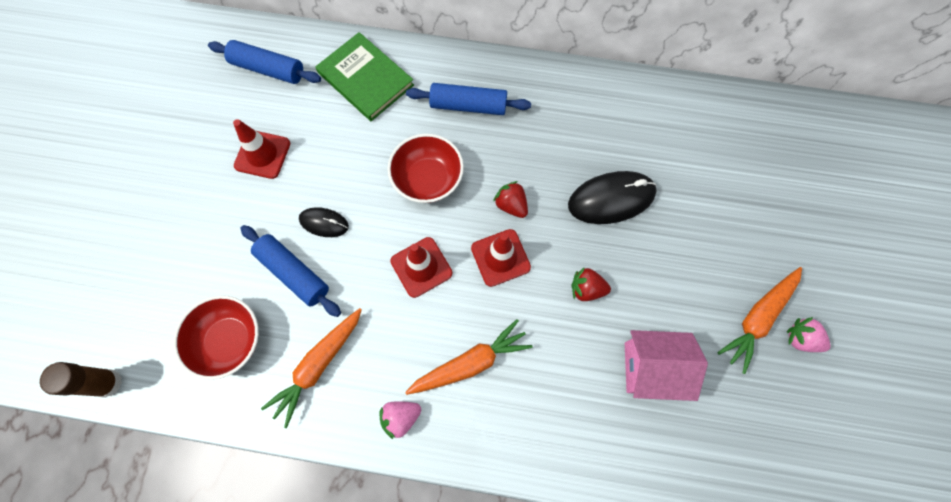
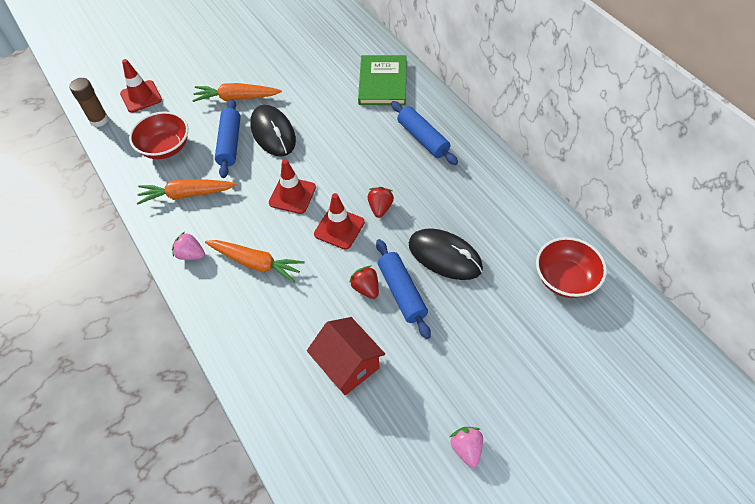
camera: 50 degrees right, 15 degrees down
blue rolling pin [208,40,321,84] -> blue rolling pin moved to [376,239,431,339]
red traffic cone [233,119,290,179] -> red traffic cone moved to [120,59,162,113]
black mouse [299,207,349,237] -> black mouse [250,105,296,157], size x1.79
red bowl [387,134,464,203] -> red bowl moved to [536,237,607,298]
pink house [625,330,708,401] -> red house [307,317,385,396]
orange carrot [717,267,802,374] -> orange carrot moved to [192,83,282,102]

